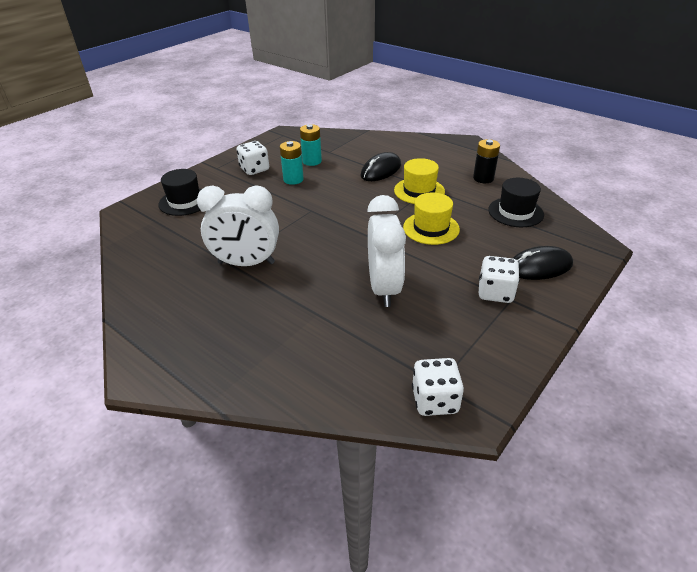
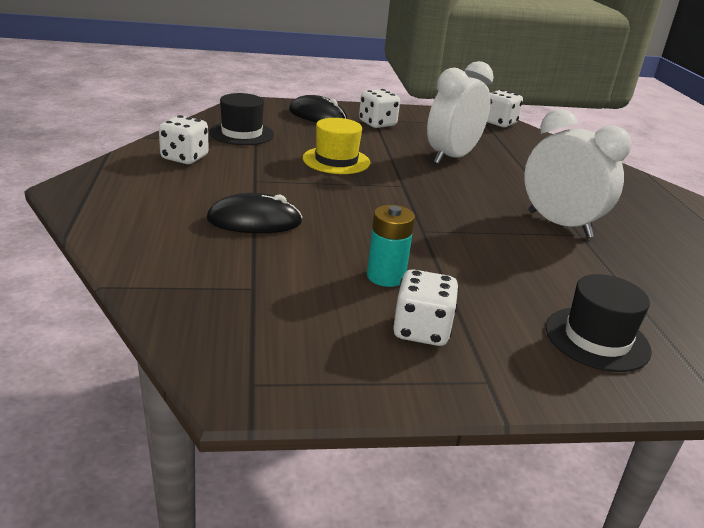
camera: 140 degrees left, 10 degrees down
turquoise battery [300,124,322,166] -> none
yellow hat [394,158,445,204] -> none
black battery [473,139,500,183] -> white dice [159,115,209,164]

